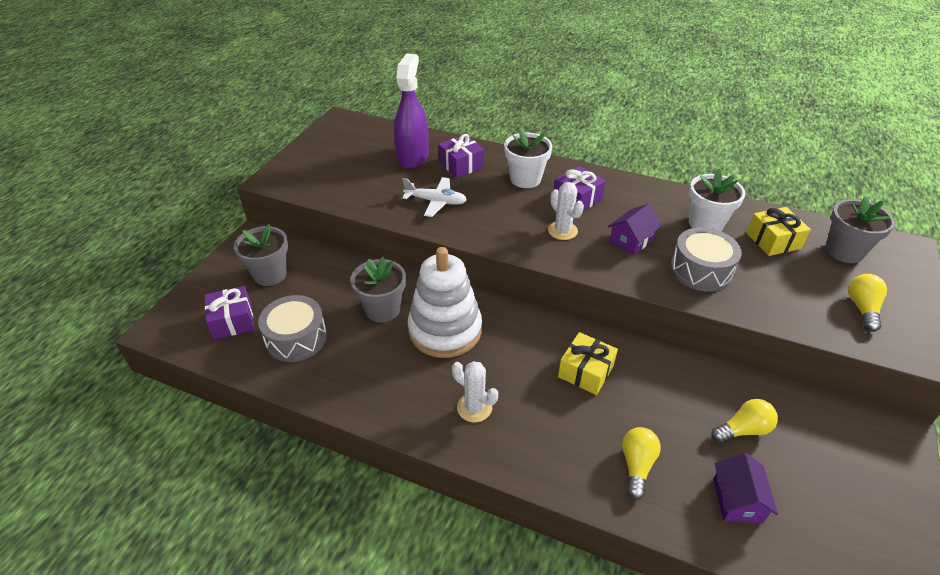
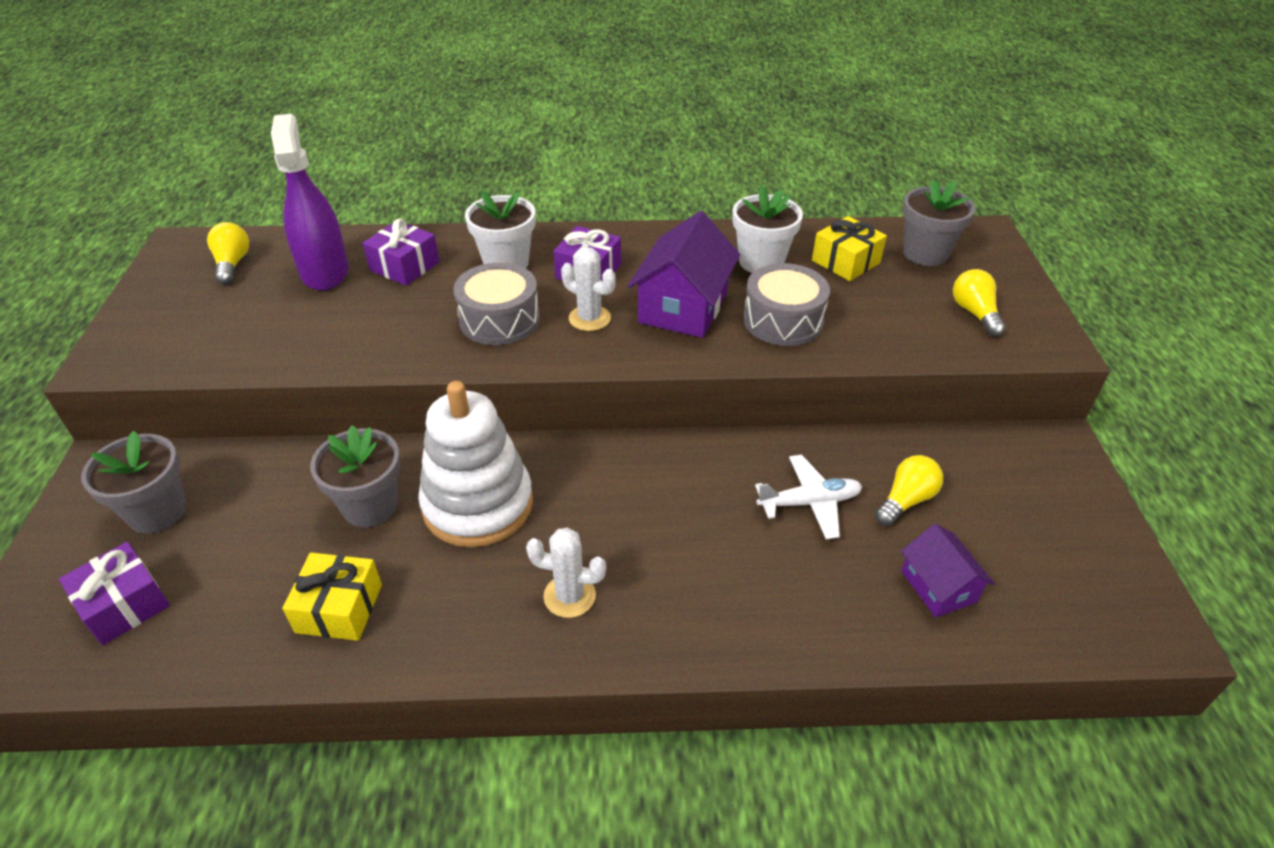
camera: 25 degrees left, 0 degrees up
grey drum [258,295,327,362] -> grey drum moved to [454,262,540,345]
white plane [402,177,467,217] -> white plane moved to [755,455,862,540]
yellow gift [558,332,618,395] -> yellow gift moved to [282,553,382,641]
purple house [608,203,662,256] -> purple house [628,211,740,338], size x1.69
yellow light bulb [622,427,661,500] -> yellow light bulb moved to [207,222,249,285]

